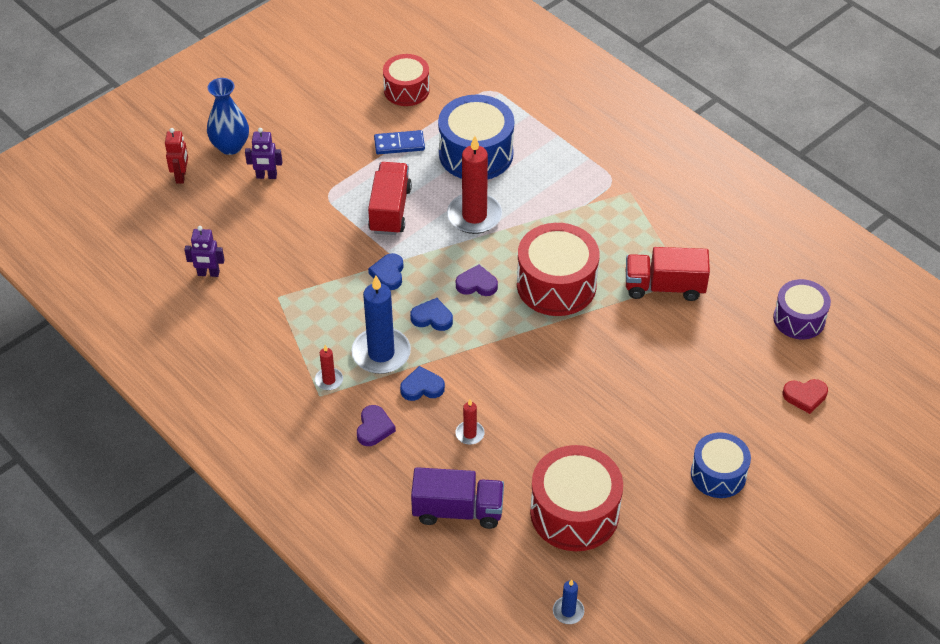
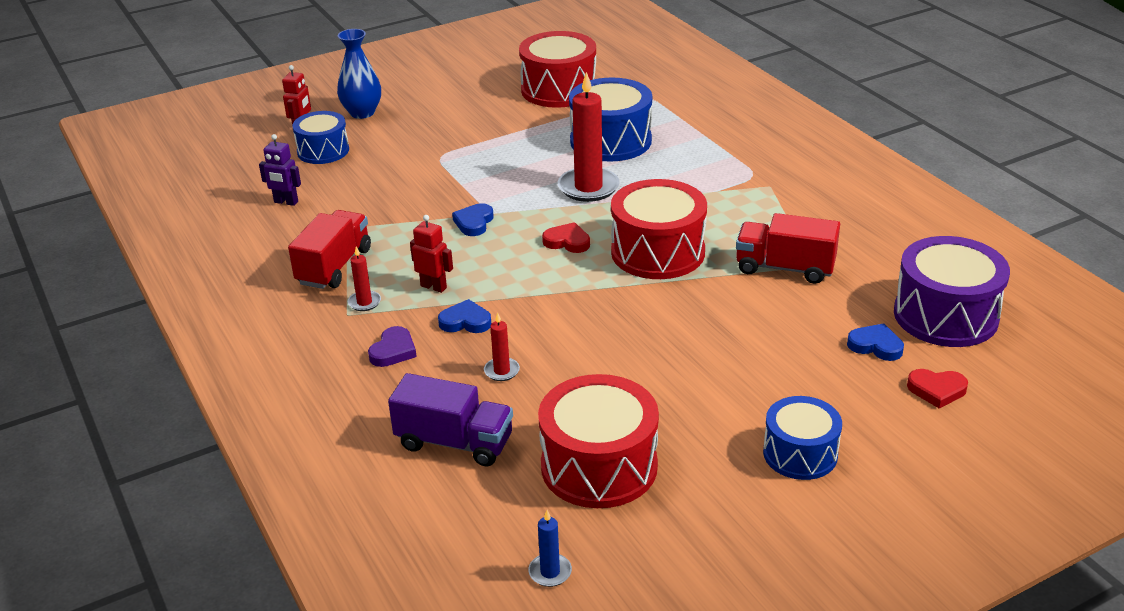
camera: 15 degrees right, 15 degrees down
purple robot [245,128,282,179] -> none
blue candle [351,276,411,374] -> red robot [410,215,453,293]
red truck [368,162,412,235] -> red truck moved to [288,210,371,289]
blue domino [374,130,425,154] -> none
red drum [383,54,430,106] -> red drum [519,31,596,108], size x1.58
blue heart [410,298,453,331] -> blue heart moved to [847,323,904,361]
purple heart [456,265,498,296] -> red heart [542,222,590,253]
purple drum [773,279,831,339] -> purple drum [894,236,1010,347], size x1.58
none -> blue drum [292,111,349,164]

